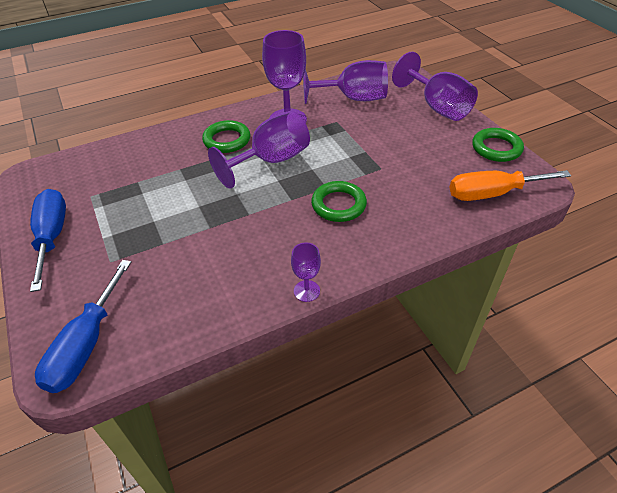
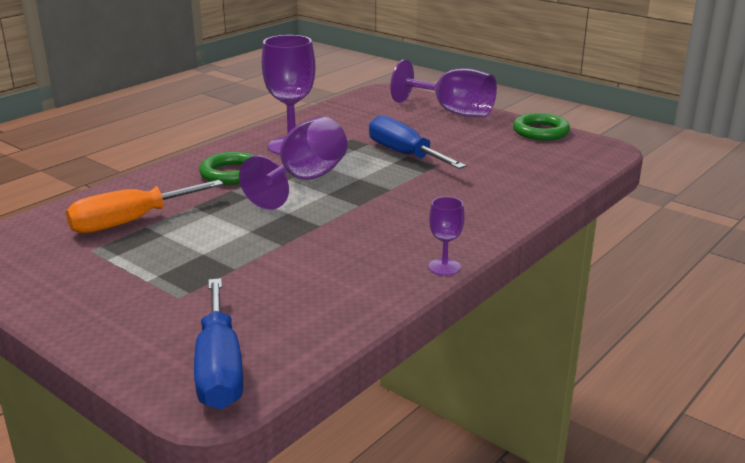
camera: 25 degrees left, 20 degrees down
blue screwdriver [30,189,66,292] -> blue screwdriver moved to [369,115,467,169]
purple goblet [303,60,388,104] -> none
green ring [311,181,367,222] -> none
orange screwdriver [449,170,571,201] -> orange screwdriver moved to [66,180,224,233]

